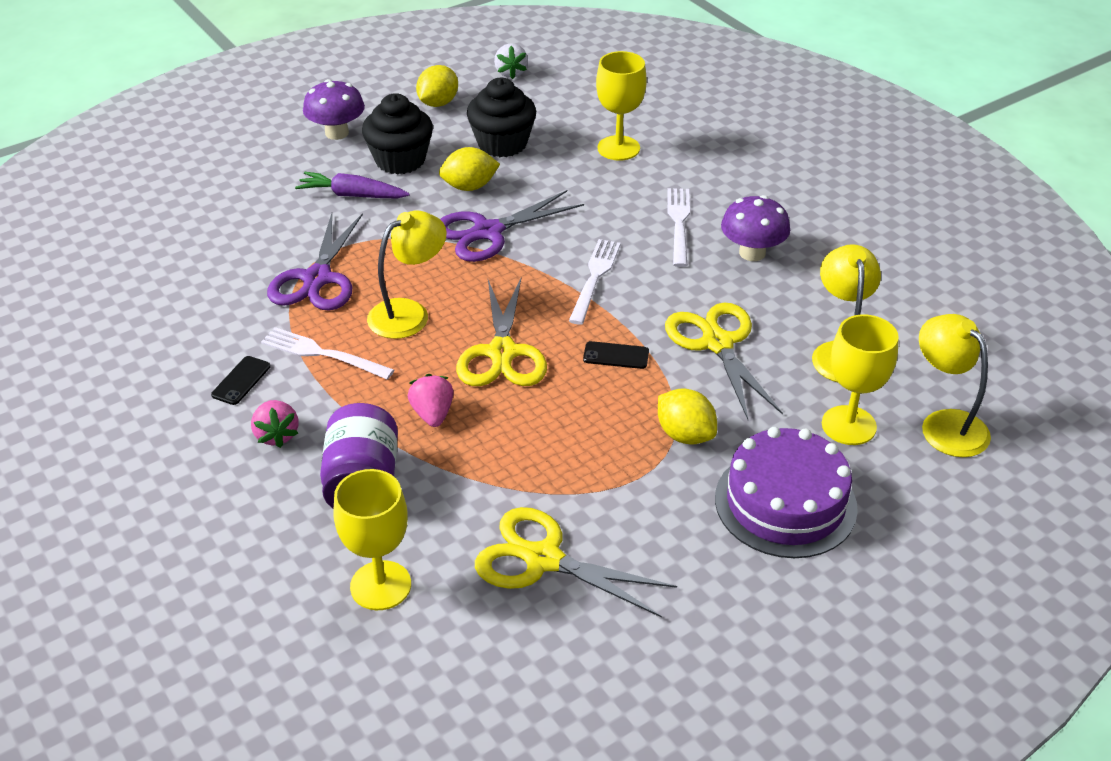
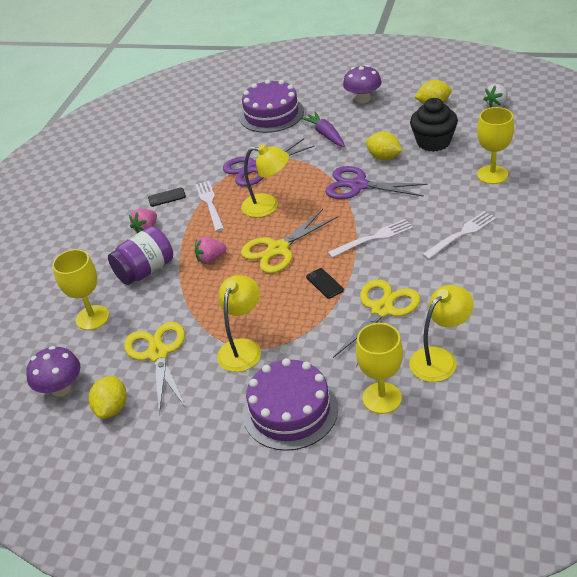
camera: 55 degrees right, 0 degrees up
black cupcake [362,93,433,174] -> none
pink strawberry [408,374,454,427] -> pink strawberry turned 150 degrees counterclockwise [195,236,227,264]
yellow lemon [658,388,717,445] -> yellow lemon moved to [89,376,127,419]
purple mushroom [721,195,790,261] -> purple mushroom moved to [26,346,80,397]
yellow lamp [919,314,991,457] -> yellow lamp moved to [217,275,261,372]
none -> purple cake [239,79,304,133]

